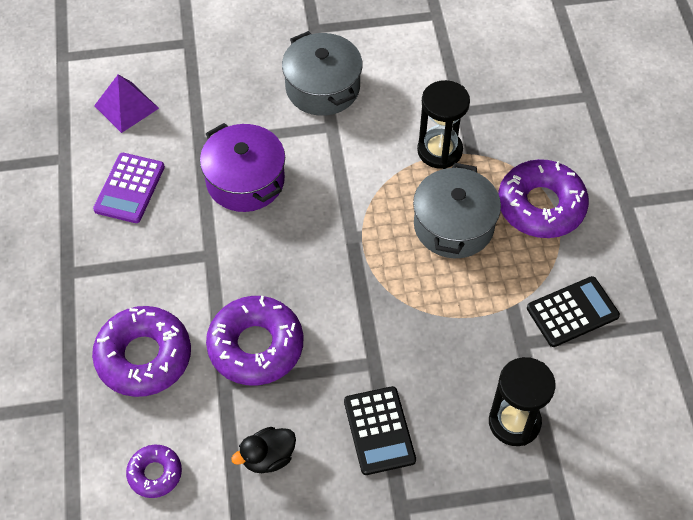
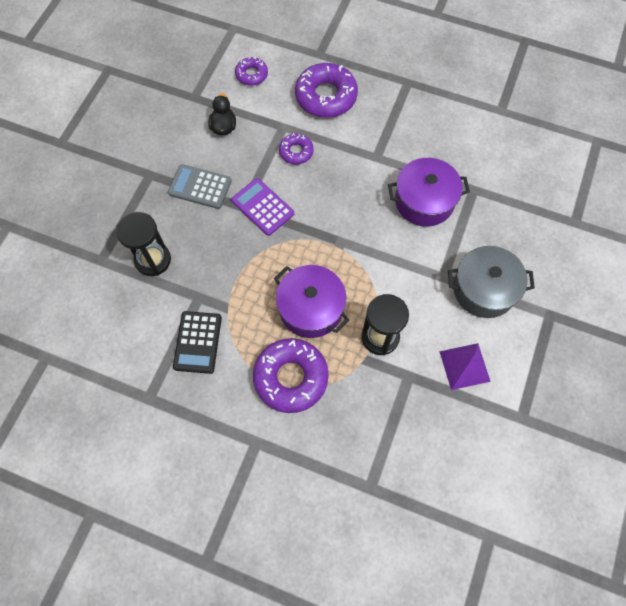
camera: 120 degrees right, 10 degrees up
purple calculator [93,153,165,223] -> purple calculator moved to [231,178,294,236]
purple pyramid [94,74,159,133] -> purple pyramid moved to [439,343,491,390]
purple donut [206,296,304,385] -> purple donut [279,133,314,165], size x0.53
black calculator [344,386,416,475] -> grey calculator [168,164,232,209]
grey pot [413,163,501,258] -> purple pot [274,265,349,338]

